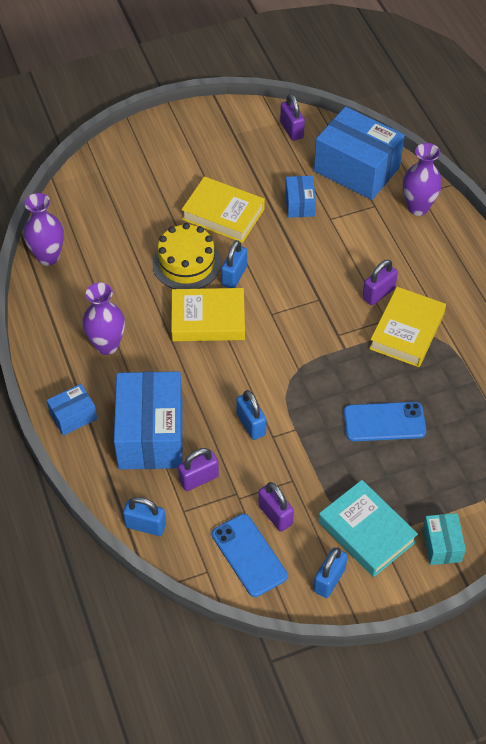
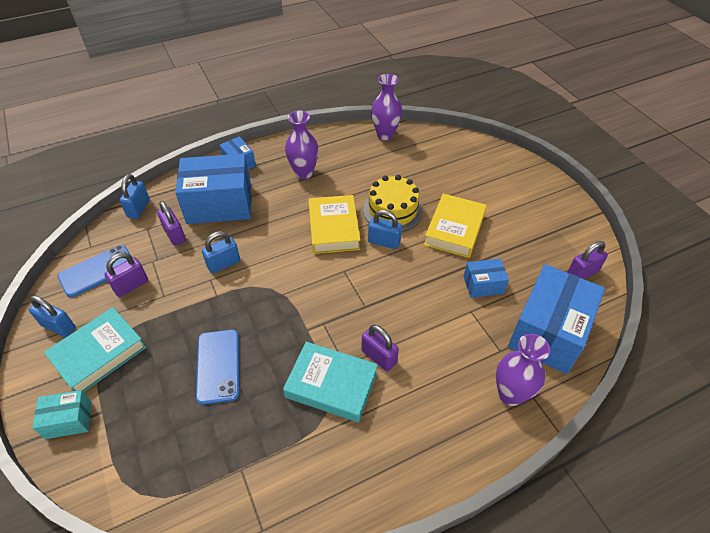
camera: 85 degrees right, 5 degrees down
yellow book [369,287,446,367] -> turquoise book [283,342,378,422]

